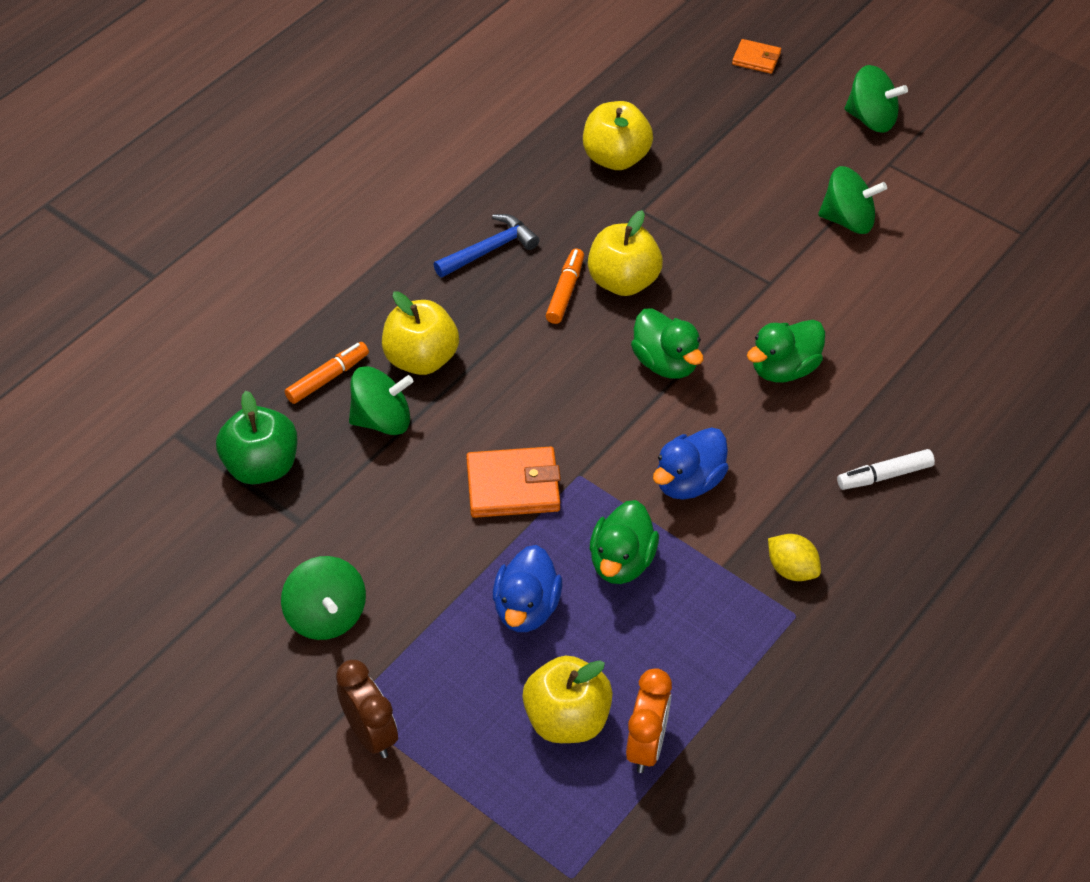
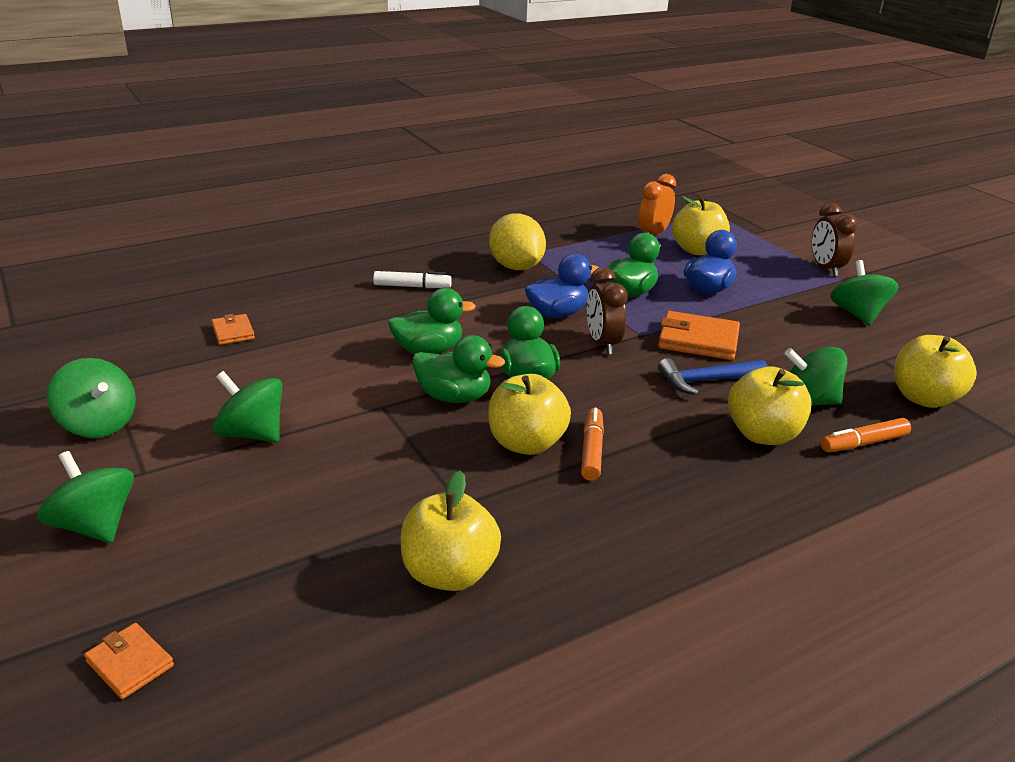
camera: 160 degrees left, 20 degrees down
green apple [216,391,298,484] -> yellow apple [894,335,977,408]
blue hammer [433,214,539,278] -> blue hammer moved to [658,358,768,395]
orange marker [546,248,584,324] -> orange marker turned 150 degrees clockwise [581,408,604,481]
yellow lemon [768,534,821,581] -> yellow lemon [489,214,546,270], size x1.74
none -> green spinning top [47,358,136,438]
none -> orange wallet [211,314,255,345]
none -> green duck [412,335,505,403]
none -> brown clock [587,267,628,355]

